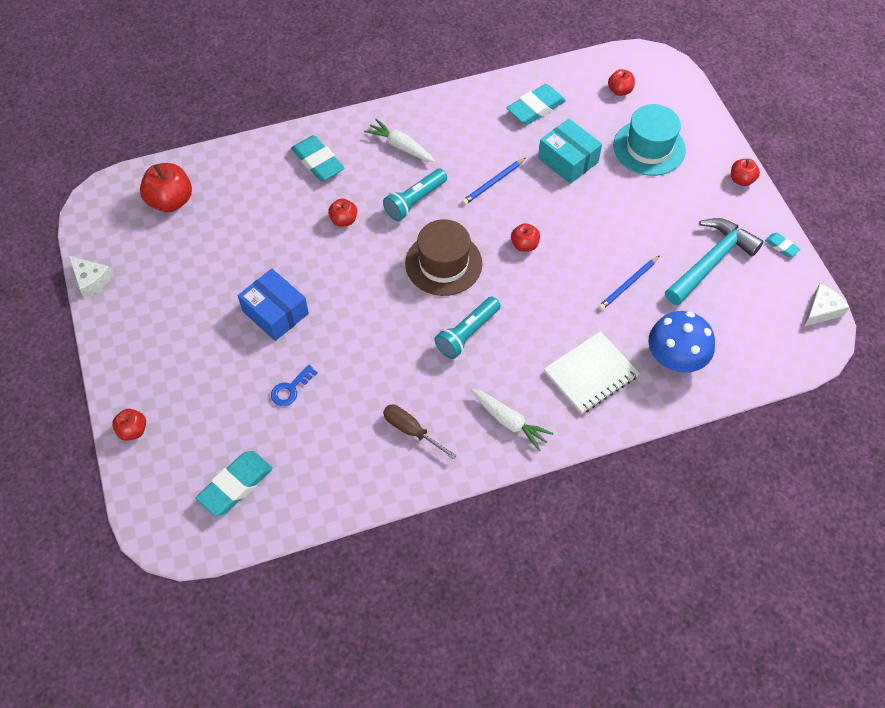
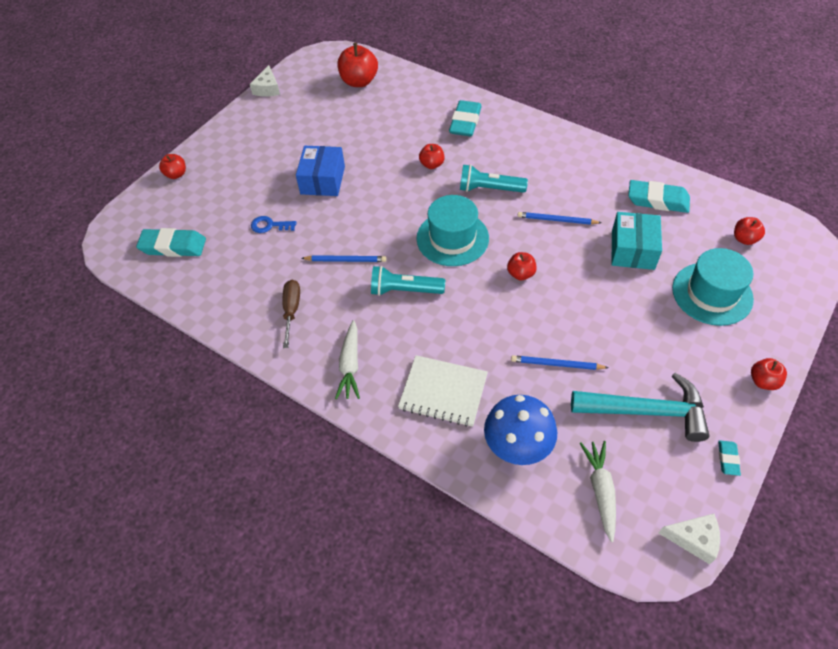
camera: 55 degrees right, 5 degrees down
white carrot [364,119,435,162] -> white carrot moved to [580,441,616,542]
brown hat [405,219,483,296] -> turquoise hat [416,195,489,266]
none -> blue pencil [301,255,386,262]

